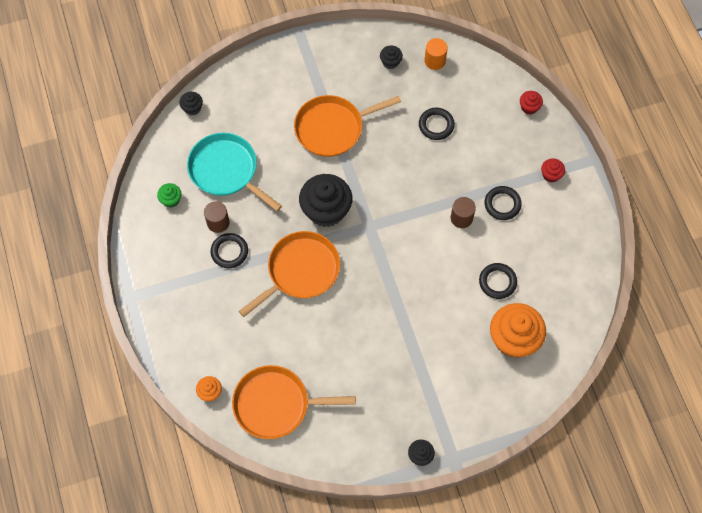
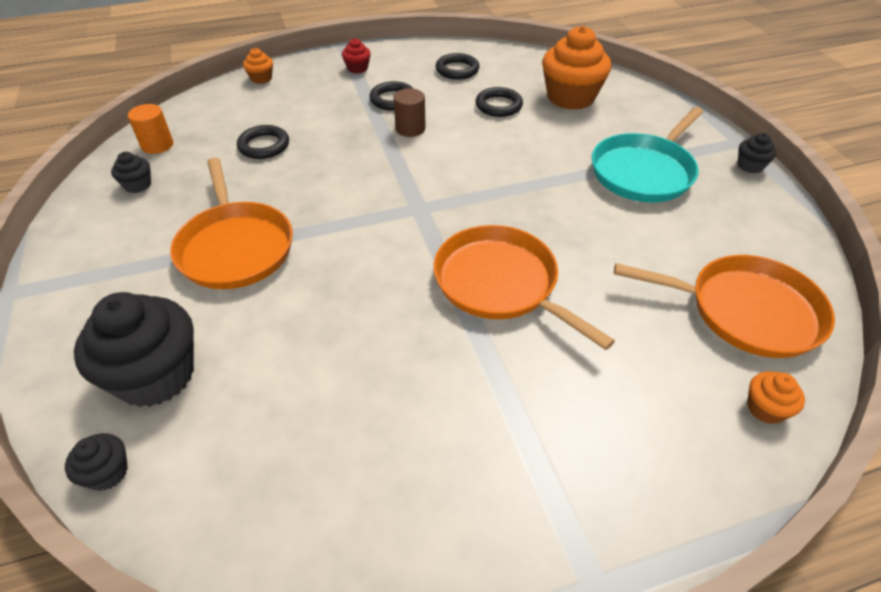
camera: 90 degrees left, 20 degrees down
green cupcake [157,183,181,207] -> none
turquoise pan [187,133,282,211] -> turquoise pan moved to [592,107,703,203]
brown cylinder [204,201,230,233] -> none
black ring [211,233,248,268] -> black ring moved to [436,53,479,80]
orange pan [232,365,356,439] -> orange pan turned 75 degrees counterclockwise [614,255,835,358]
black cupcake [299,174,352,227] -> black cupcake moved to [74,292,194,407]
red cupcake [520,91,543,114] -> orange cupcake [243,48,273,84]

